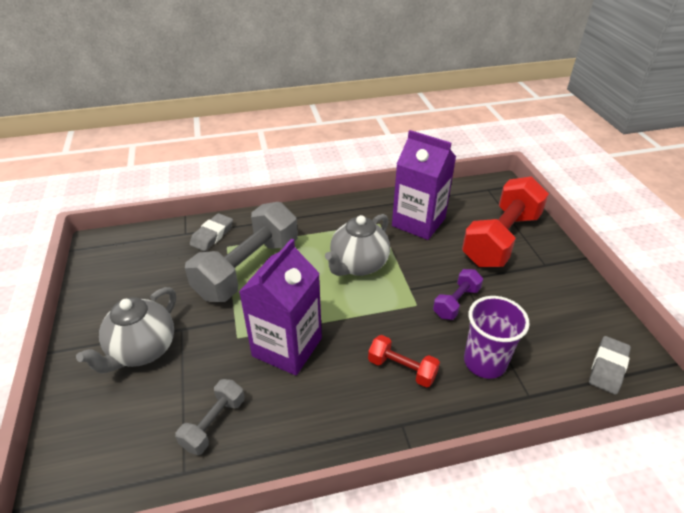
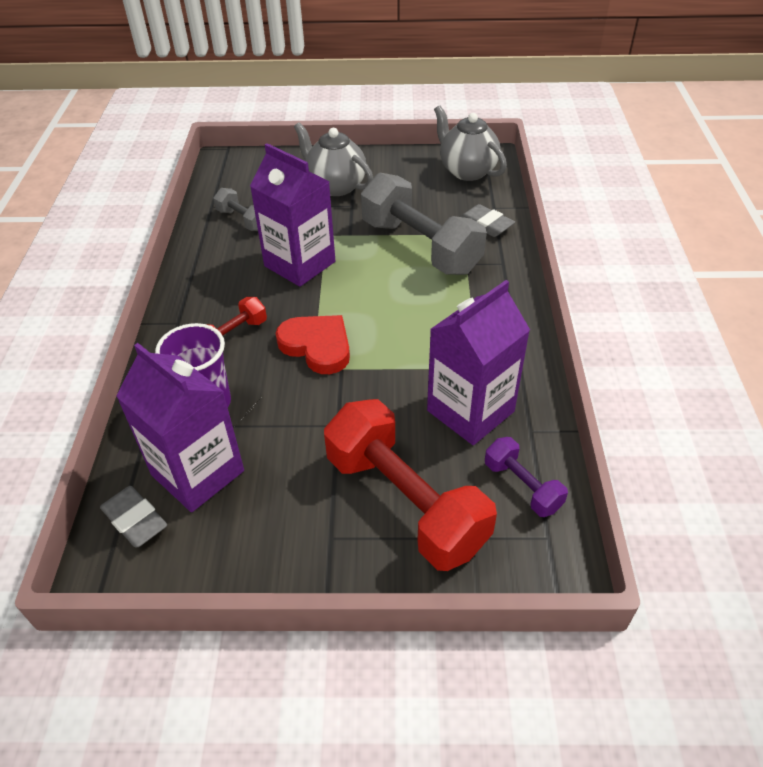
camera: 105 degrees right, 5 degrees up
grey teapot [325,214,390,276] -> grey teapot moved to [434,105,507,181]
purple dumbbell [433,269,483,320] -> purple dumbbell moved to [485,437,568,517]
none -> purple carton [116,343,244,512]
none -> red heart [276,315,350,374]

